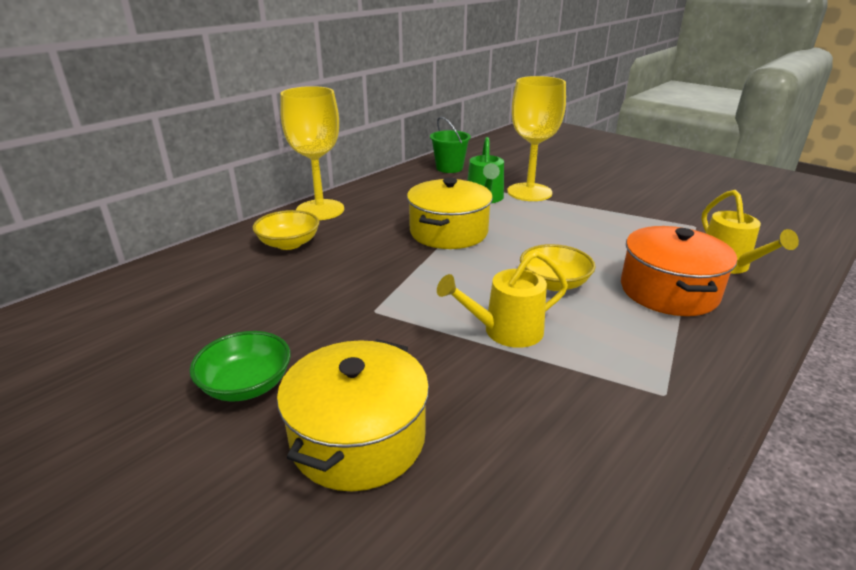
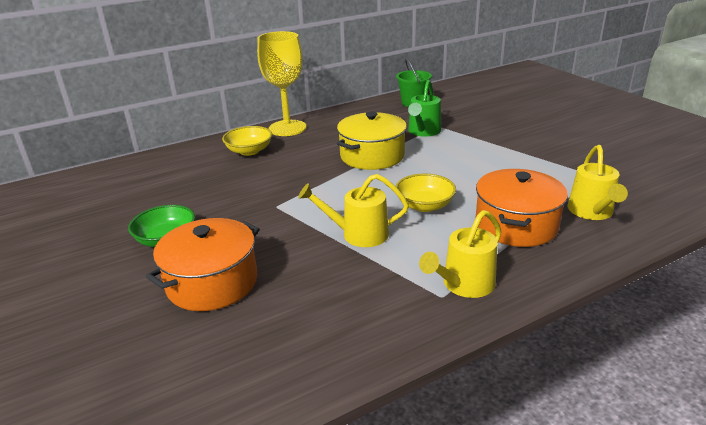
camera: 20 degrees right, 0 degrees up
yellow pot [277,339,429,491] -> orange pot [146,218,260,311]
yellow goblet [507,76,566,201] -> none
none -> yellow watering can [419,210,501,298]

